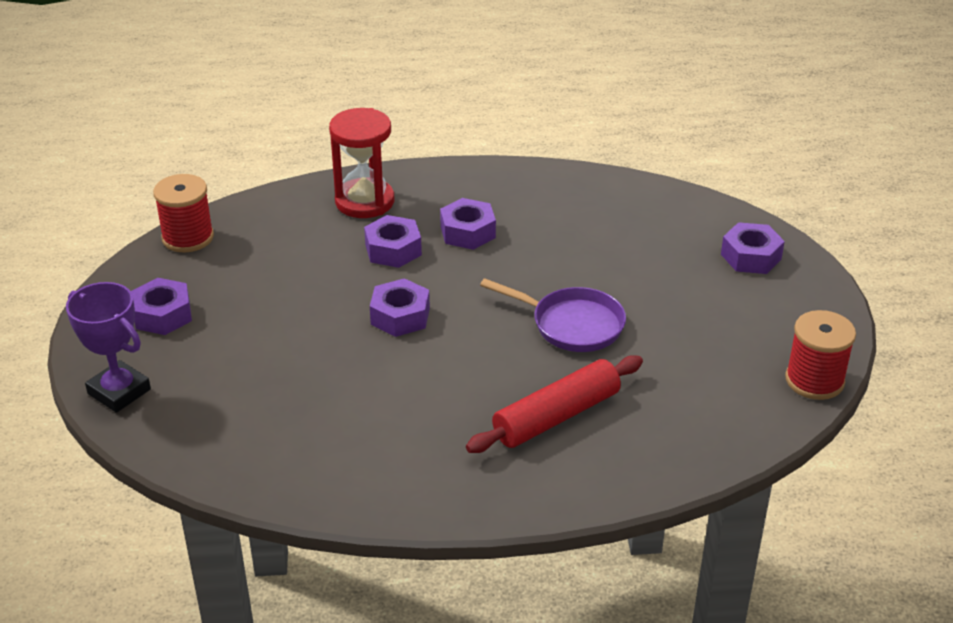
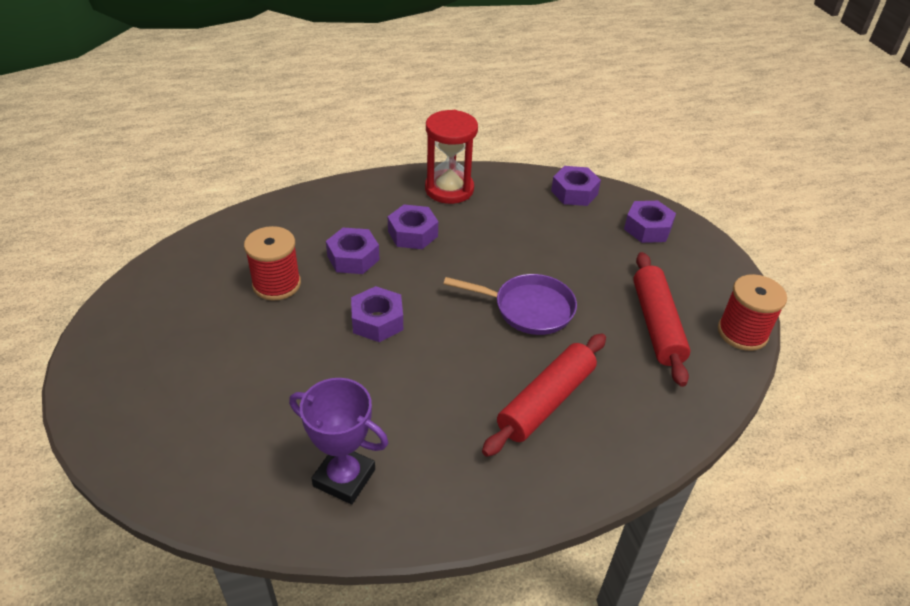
camera: 15 degrees left, 5 degrees up
purple trophy [66,282,151,413] -> purple trophy moved to [289,378,388,504]
purple nut [131,278,192,335] -> purple nut moved to [551,166,601,206]
red spool [153,174,214,253] -> red spool moved to [244,226,301,301]
red hourglass [329,108,394,218] -> red hourglass moved to [425,110,478,204]
none -> red rolling pin [633,252,690,387]

